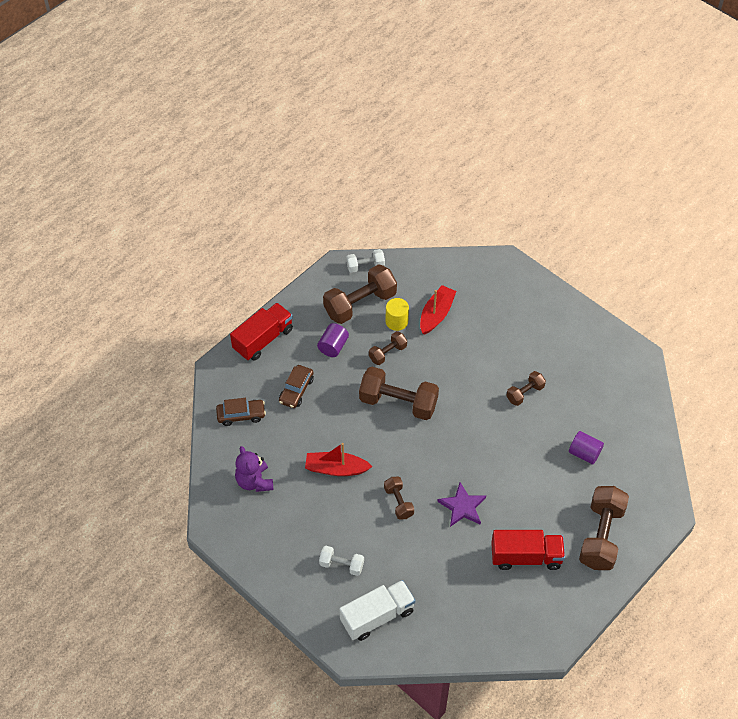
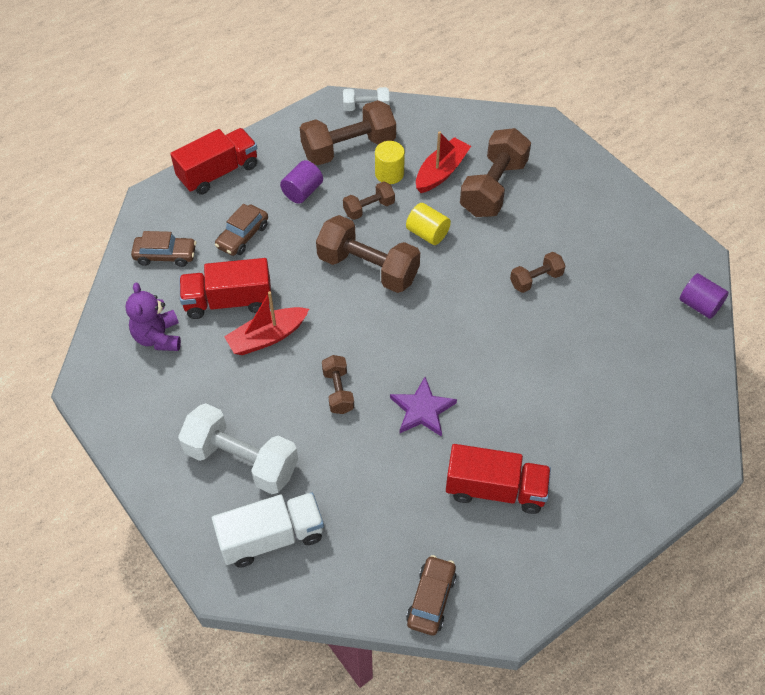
camera: 10 degrees right, 0 degrees up
red boat [305,443,373,476] -> red boat turned 45 degrees counterclockwise [224,291,309,355]
white dumbbell [319,546,364,576] -> white dumbbell [178,403,298,494], size x1.89
purple cylinder [569,431,604,465] -> purple cylinder moved to [680,273,729,319]
brown dumbbell [579,486,629,570] -> brown dumbbell moved to [460,128,531,217]
none -> red truck [179,258,271,319]
none -> yellow cylinder [406,203,451,245]
none -> brown car [406,555,457,635]

